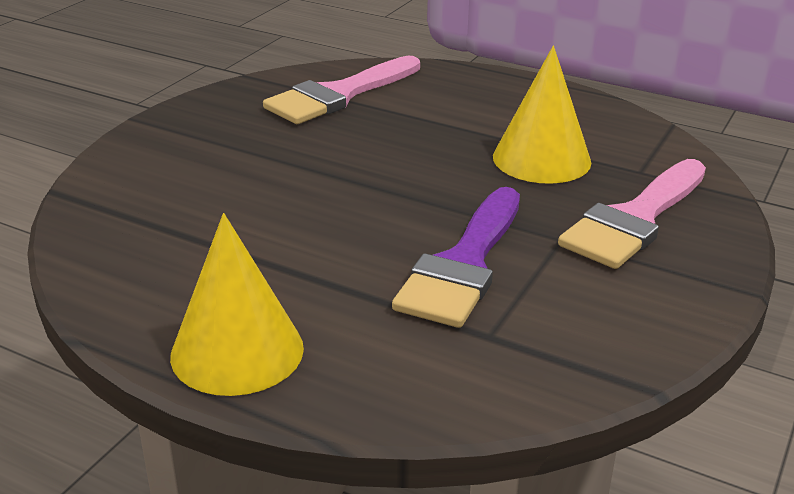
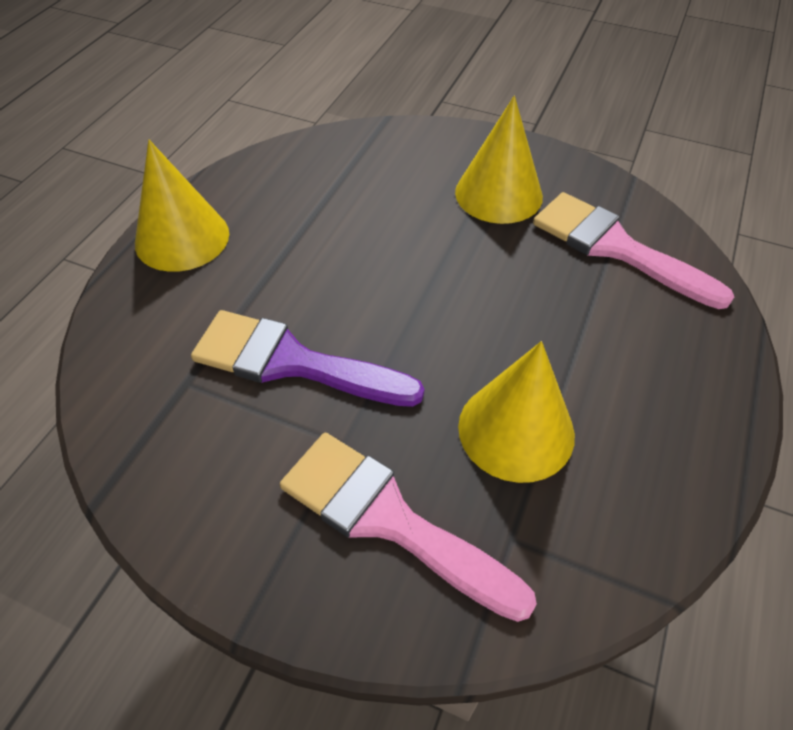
camera: 85 degrees right, 20 degrees up
none -> yellow cone [455,96,543,224]

